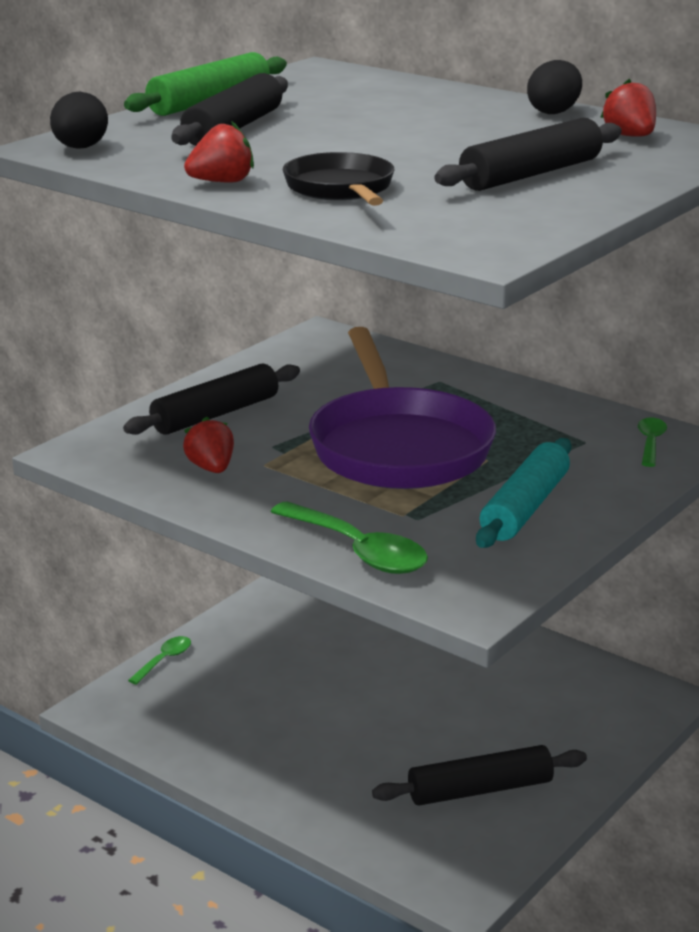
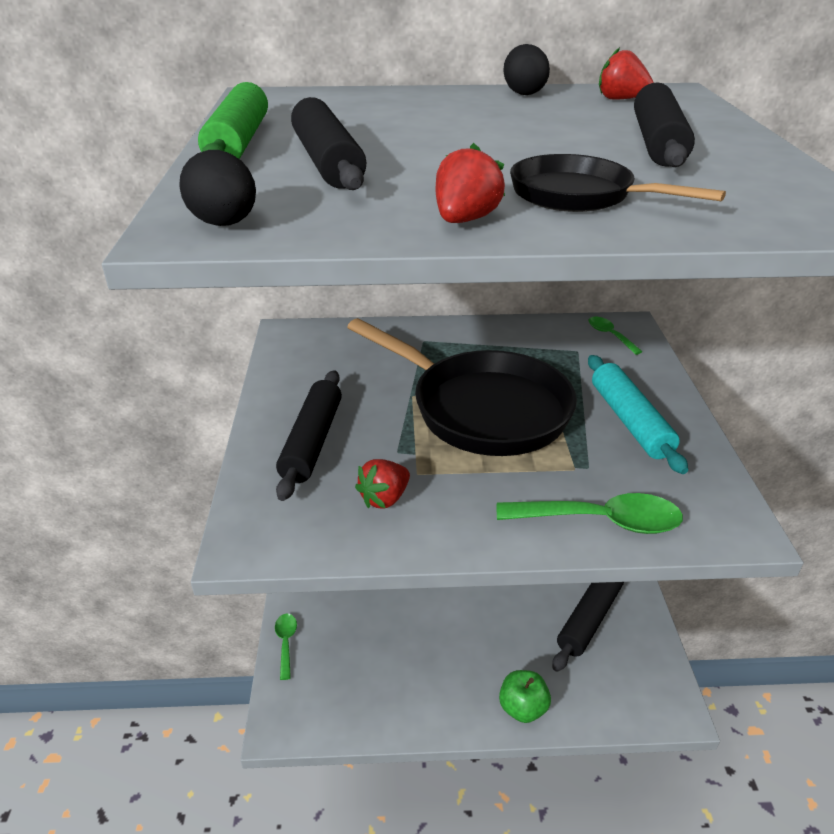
camera: 40 degrees left, 10 degrees up
red strawberry [183,416,234,473] -> red strawberry turned 75 degrees counterclockwise [355,459,410,509]
purple pan [309,327,496,489] -> black pan [347,318,577,456]
none -> green apple [499,670,551,723]

